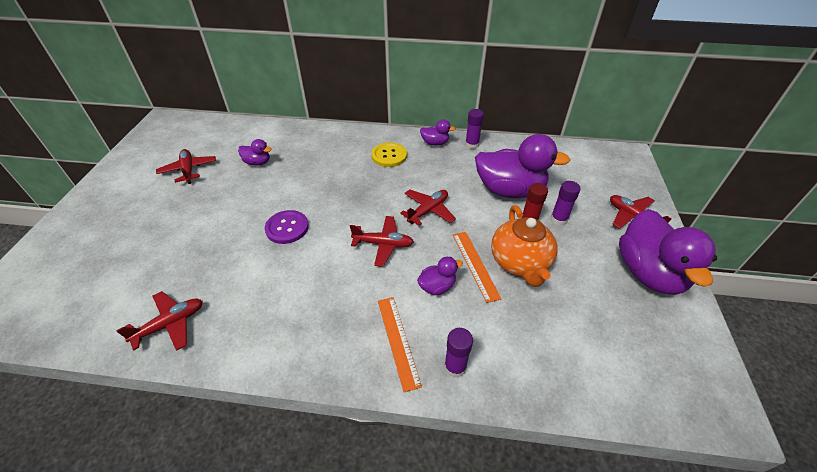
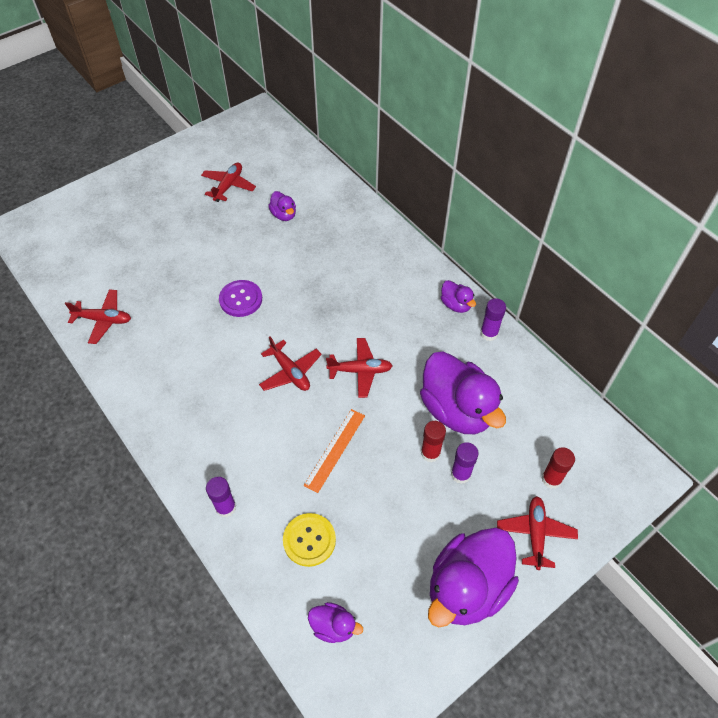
camera: 45 degrees right, 10 degrees up
yellow button [371,142,407,167] -> yellow button moved to [283,513,336,567]
orange ruler [378,297,422,392] -> none
purple duck [417,257,463,295] -> purple duck moved to [308,602,363,643]
orange teapot [491,205,558,287] -> none
none -> red glue stick [541,447,575,489]

